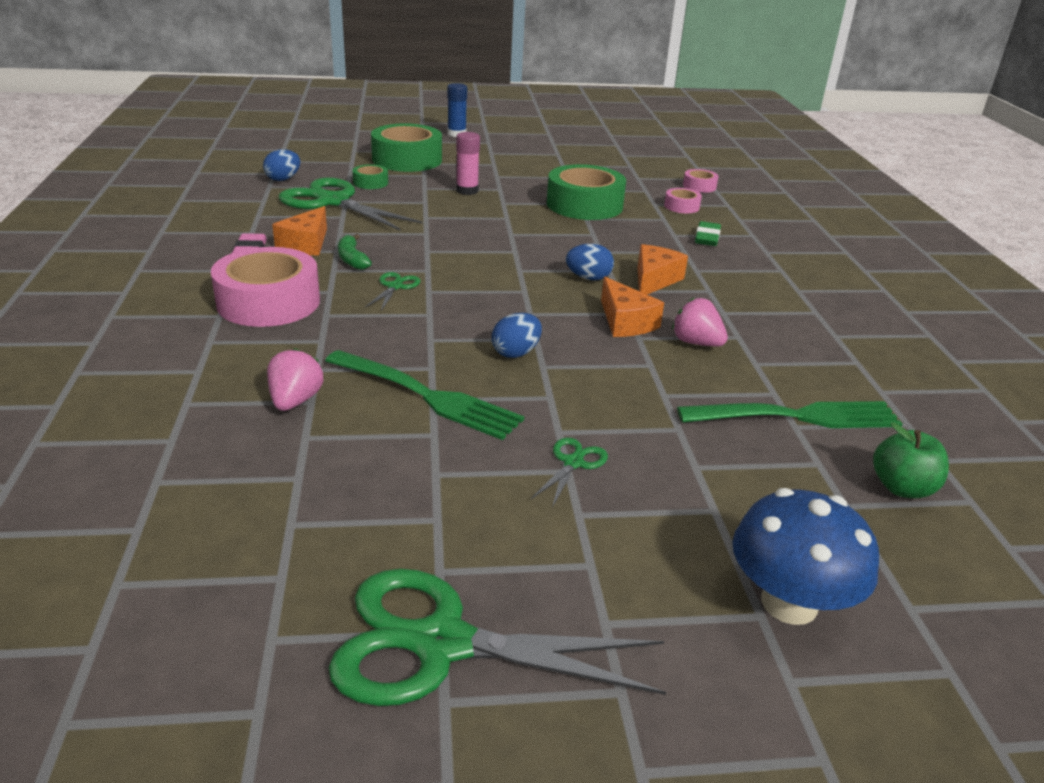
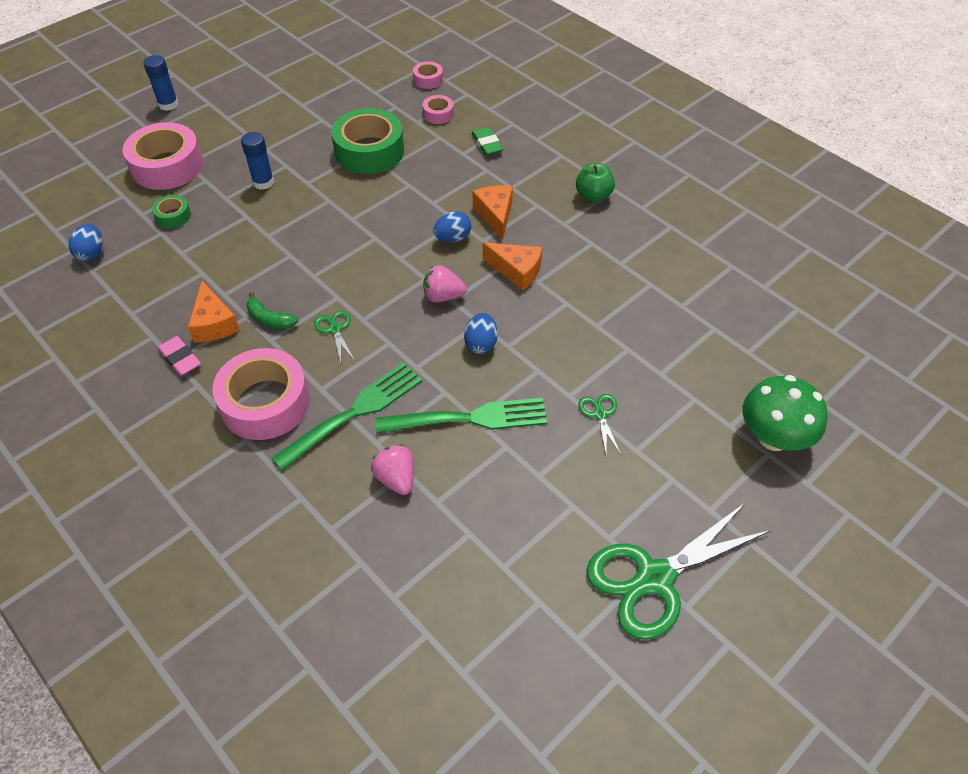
camera: 35 degrees left, 20 degrees up
green scissors [279,178,423,231] -> none
green tape [371,123,442,172] -> pink tape [122,122,203,190]
pink glue stick [456,132,480,195] -> blue glue stick [241,132,274,190]
pink strawberry [672,298,728,346] -> pink strawberry moved to [423,265,467,302]
green fork [677,401,902,428] -> green fork moved to [271,362,422,471]
blue mushroom [733,488,879,625] -> green mushroom [743,375,828,451]
green apple [873,422,949,498] -> green apple moved to [576,163,615,202]

